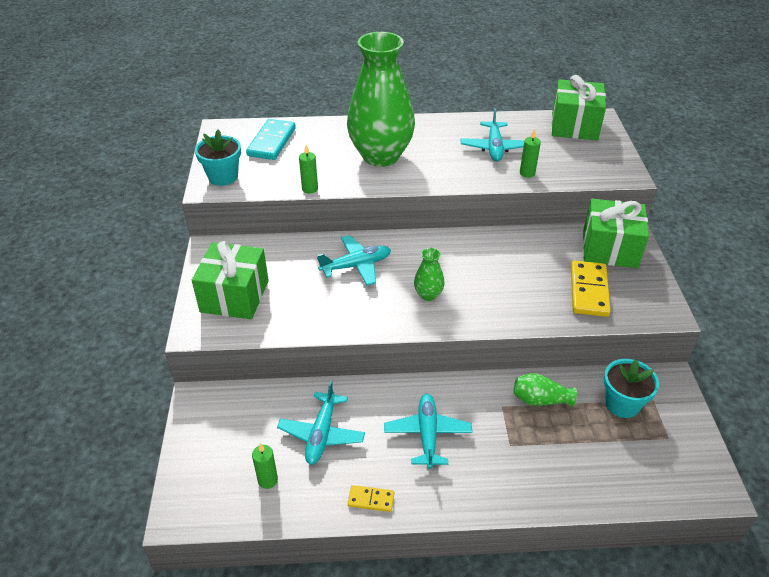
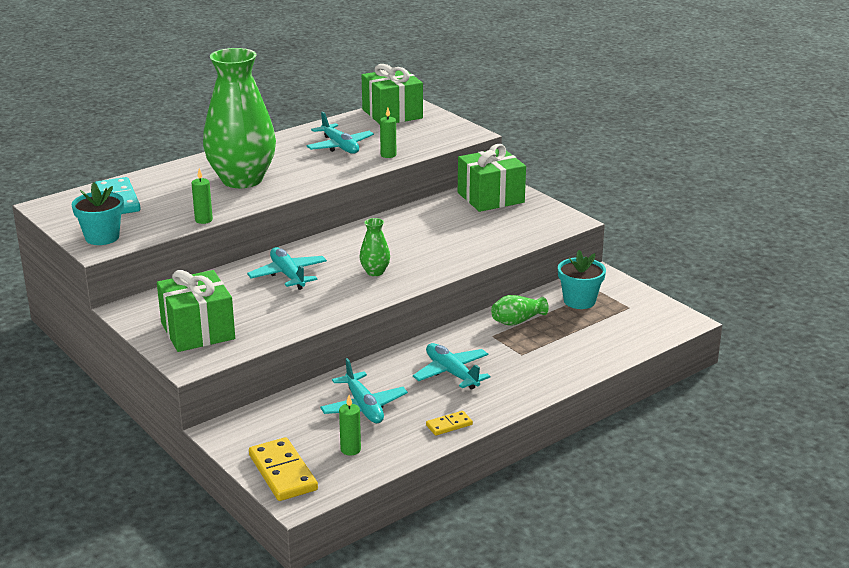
camera: 35 degrees left, 15 degrees down
turquoise plane [317,235,391,286] -> turquoise plane turned 60 degrees counterclockwise [247,247,327,290]
yellow domino [571,260,611,317] -> yellow domino moved to [249,437,318,501]

